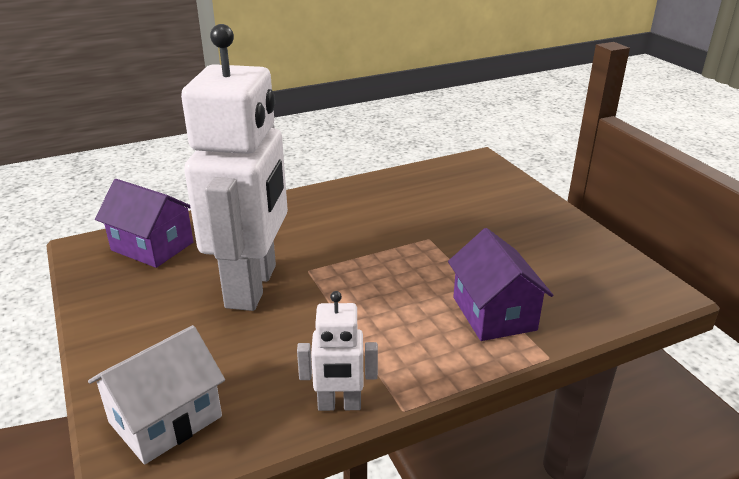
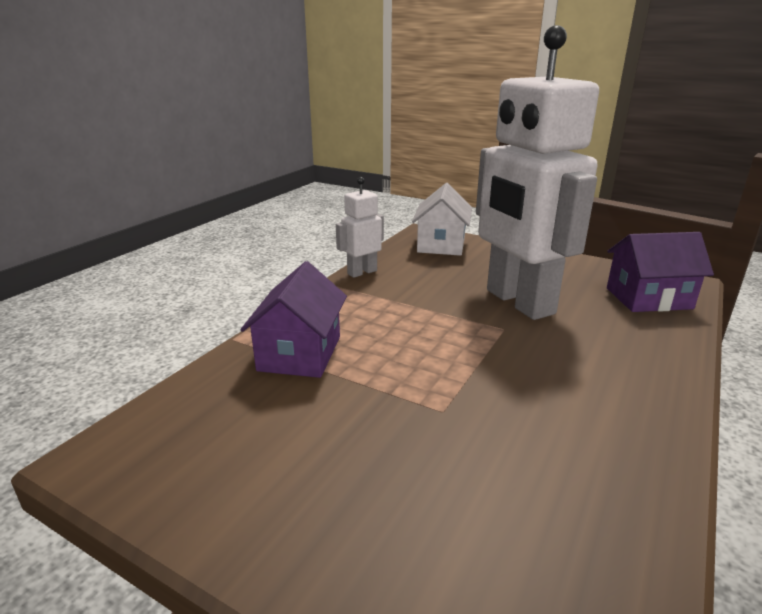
camera: 145 degrees right, 5 degrees down
purple house [448,228,553,341] -> purple house turned 60 degrees clockwise [240,261,347,378]

